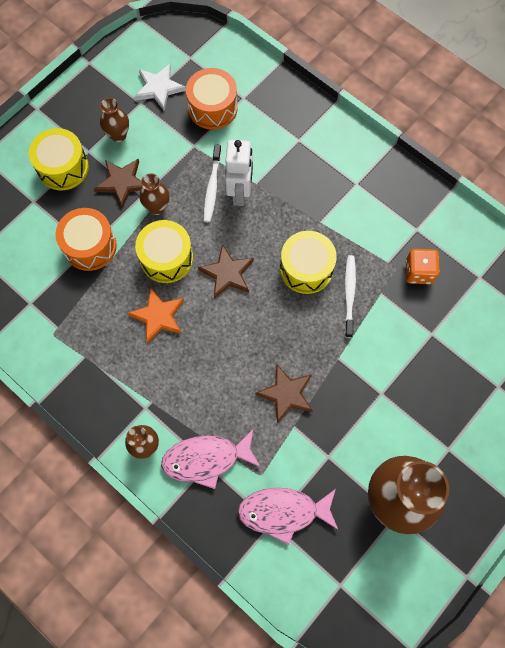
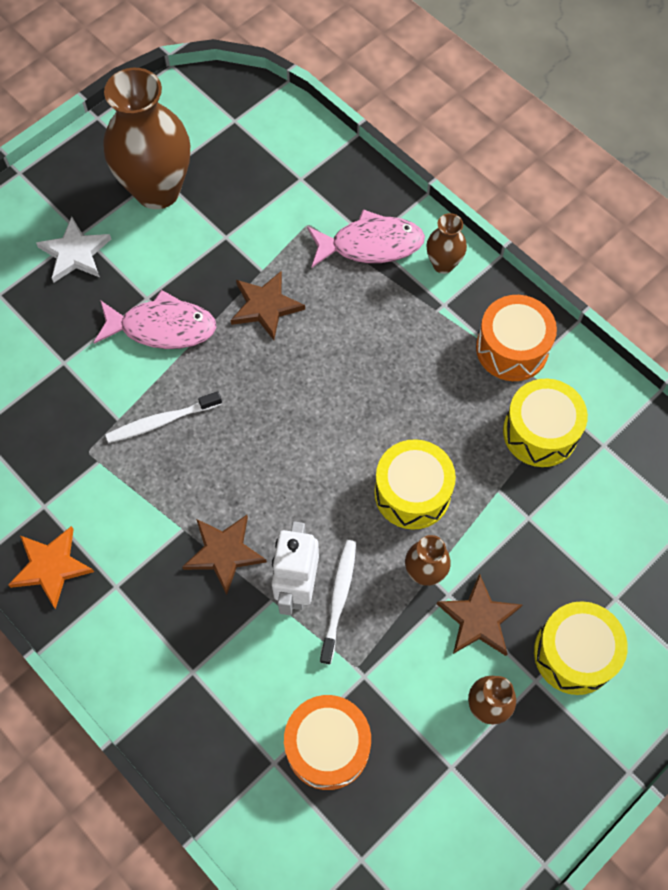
camera: 175 degrees left, 5 degrees down
orange drum [55,208,117,271] -> orange drum moved to [476,295,557,381]
orange star [127,287,184,343] -> orange star moved to [8,526,94,609]
white star [134,64,186,110] -> white star moved to [36,217,111,282]
brown star [198,244,254,299] -> brown star moved to [182,515,267,595]
pink fish [238,488,338,545] -> pink fish moved to [93,290,217,349]
yellow drum [280,231,337,294] -> yellow drum moved to [503,379,588,467]
white toothbrush [344,255,356,338] -> white toothbrush turned 60 degrees clockwise [105,391,222,443]
orange dice [405,249,440,284] -> none

